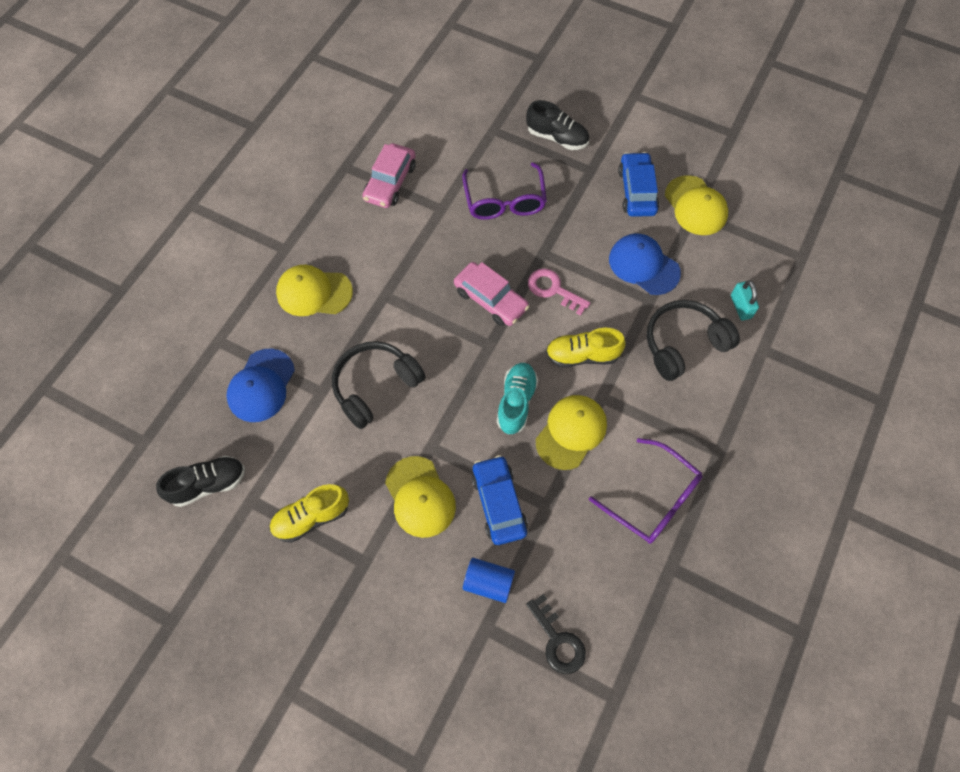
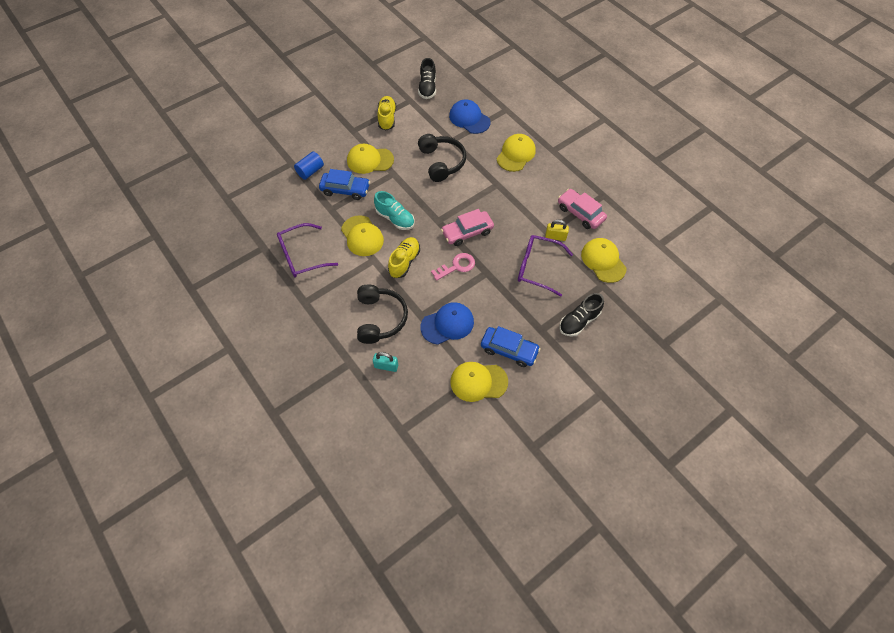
camera: 115 degrees right, 5 degrees down
black key [526,594,586,674] -> none
none -> yellow padlock [545,220,569,241]
none -> yellow cap [581,238,627,283]

